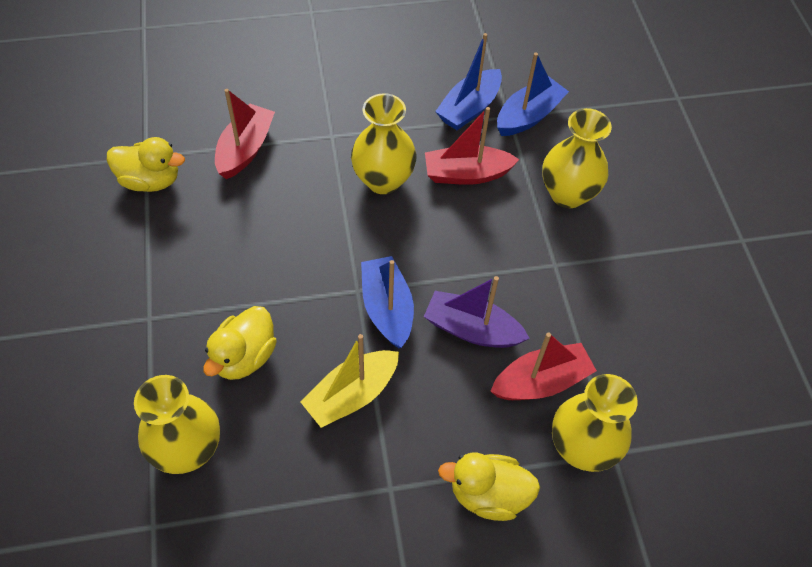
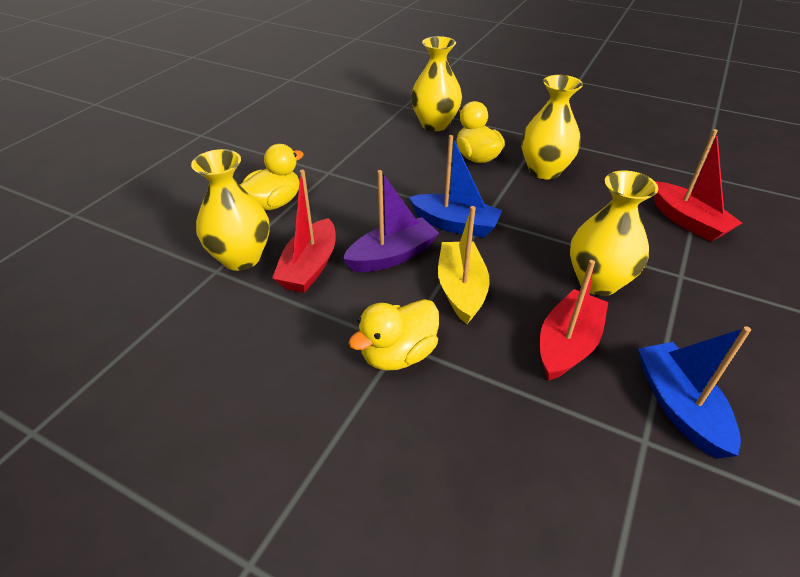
camera: 130 degrees right, 15 degrees down
yellow duck [107,137,185,192] -> yellow duck moved to [349,299,439,370]
yellow boat [301,334,399,428] -> yellow boat moved to [438,206,490,324]
blue boat [497,52,569,136] -> none
yellow vase [542,108,612,208] -> yellow vase moved to [521,75,583,180]

